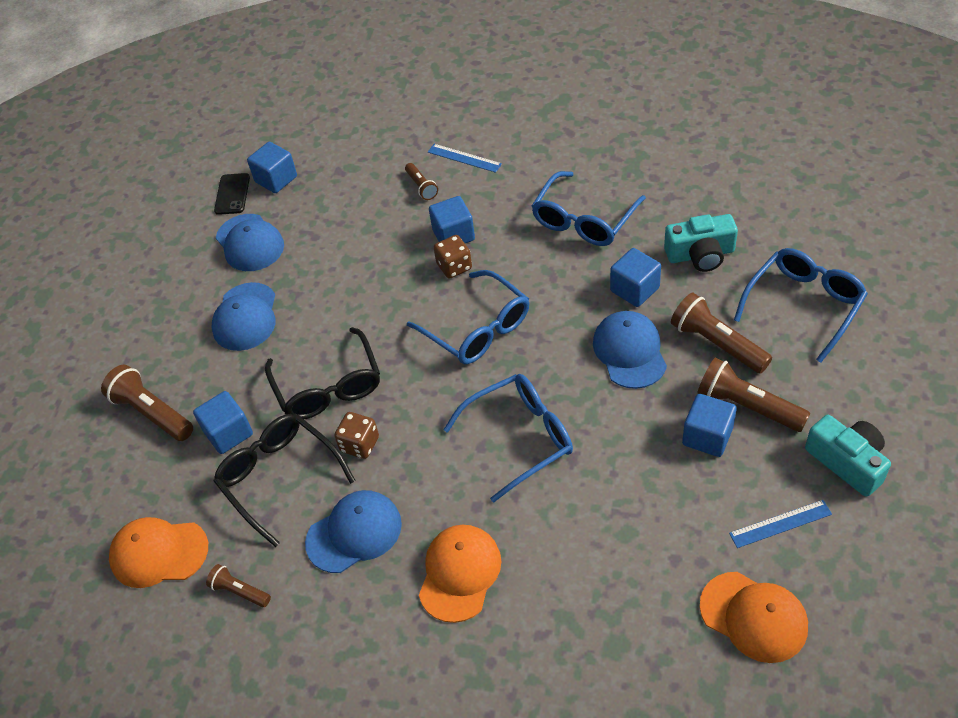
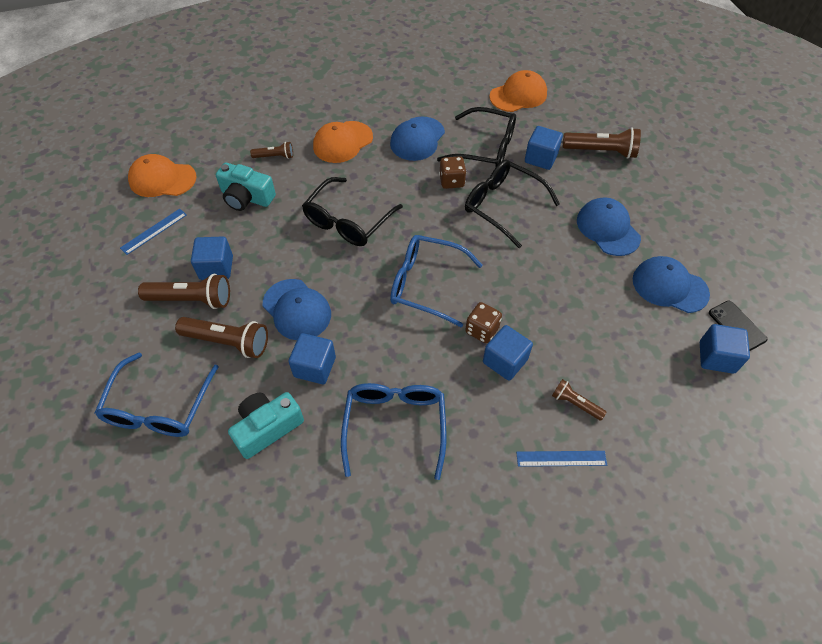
camera: 145 degrees right, 5 degrees up
brown flashlight [206,564,271,607] -> brown flashlight moved to [250,142,293,159]
orange cap [419,525,501,623] -> orange cap turned 60 degrees clockwise [313,121,373,163]
blue glasses [443,374,573,503] -> black glasses [302,177,403,246]
turquoise camera [805,415,891,497] -> turquoise camera moved to [216,163,276,211]

